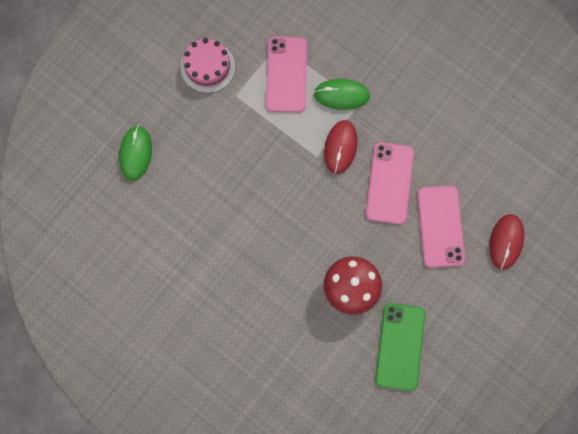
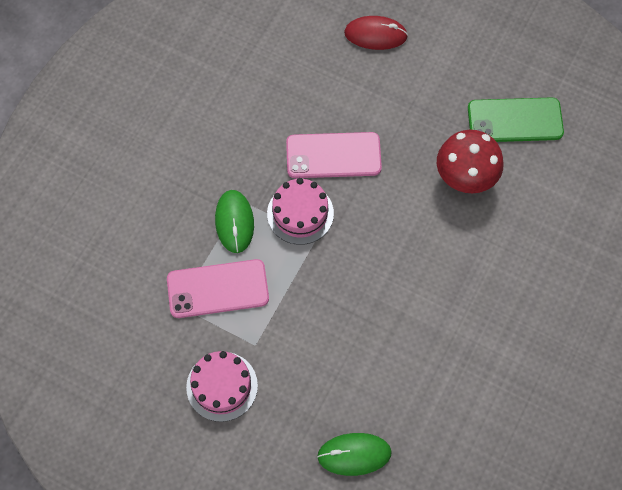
camera: 100 degrees left, 10 degrees down
red mouse [324,120,358,174] -> pink cake [267,178,334,245]
pink phone [417,186,465,268] -> none

